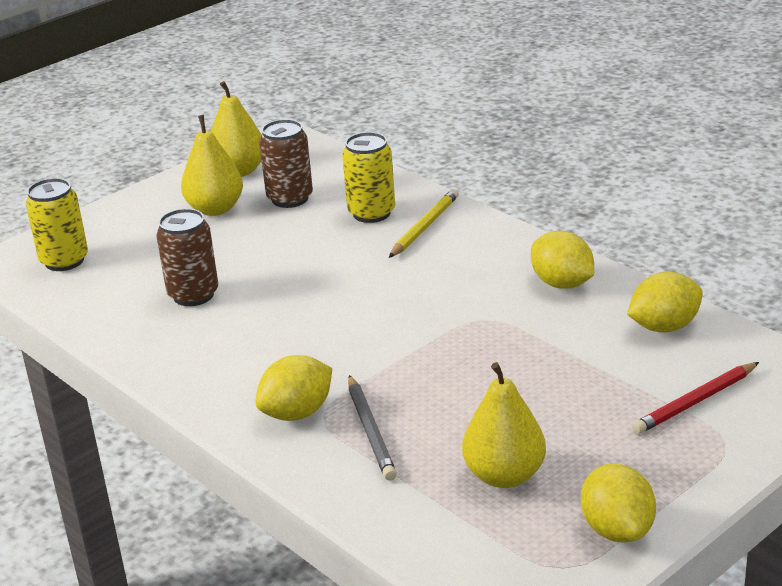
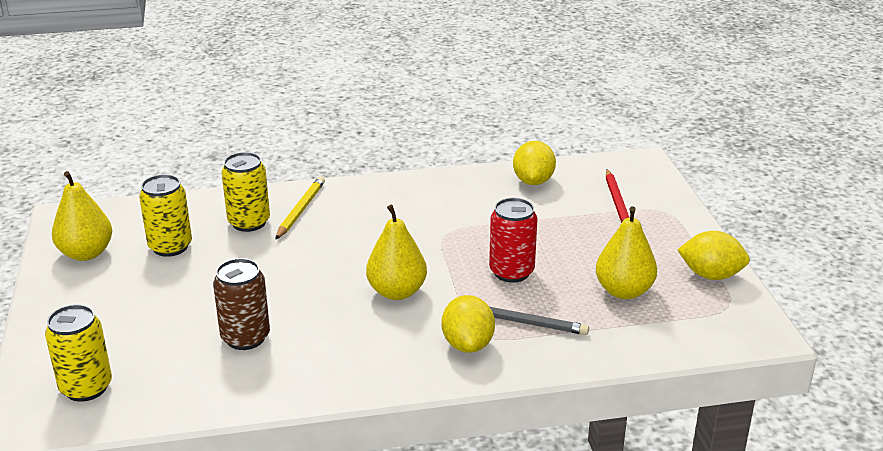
camera: 60 degrees left, 0 degrees up
yellow pear [181,115,243,216] -> yellow pear moved to [366,205,427,300]
brown can [259,119,313,208] -> yellow can [139,174,192,257]
yellow pencil [389,189,459,258] -> yellow pencil turned 45 degrees clockwise [275,176,325,240]
yellow lemon [531,231,594,289] -> none
none -> red can [489,198,538,283]

